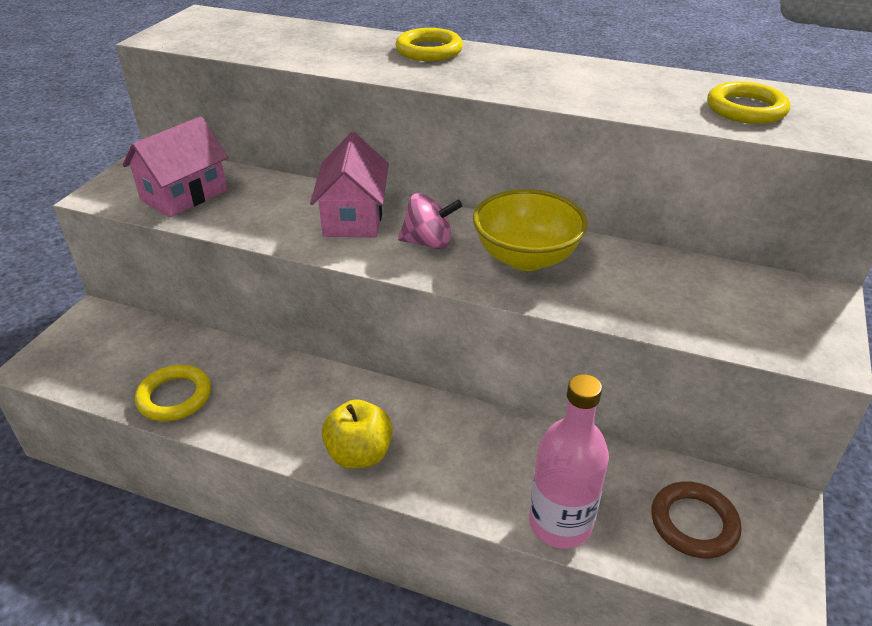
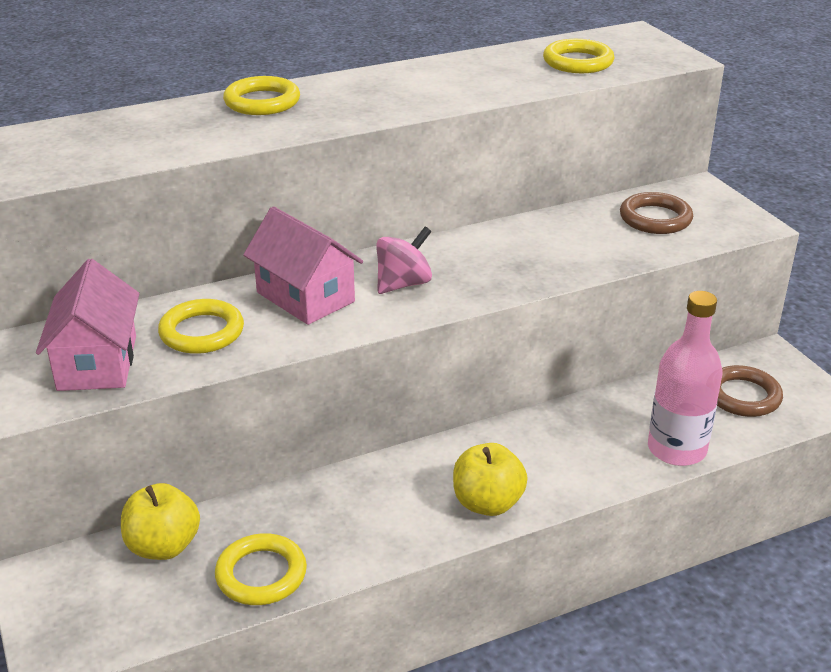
camera: 45 degrees left, 5 degrees down
yellow bowl [473,189,588,271] -> none
none -> yellow apple [121,483,200,560]
none -> yellow ring [158,299,244,354]
none -> brown ring [620,192,693,234]

